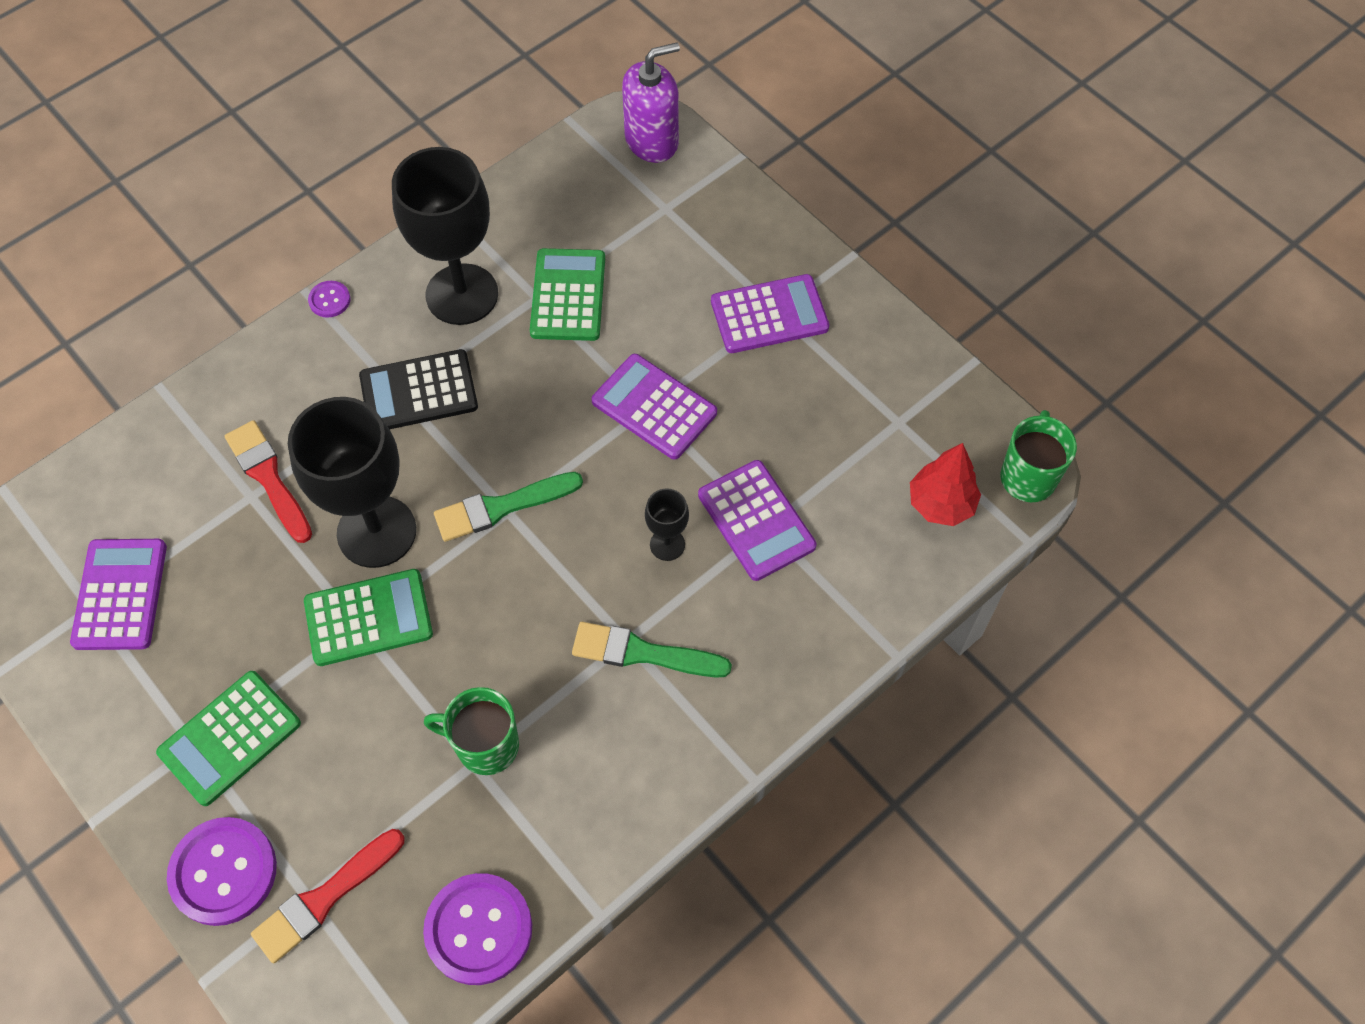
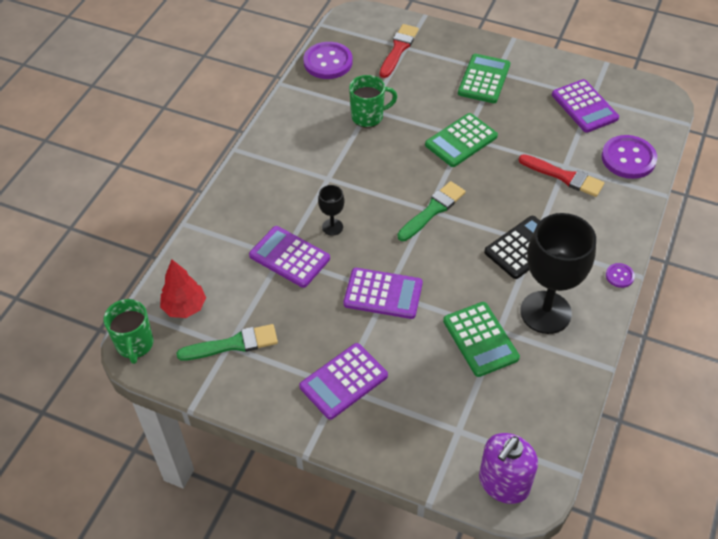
camera: 155 degrees right, 10 degrees down
purple button [167,817,277,926] -> purple button moved to [602,135,657,179]
black goblet [288,397,416,568] -> none
green brush [572,622,732,678] -> green brush moved to [177,324,278,361]

